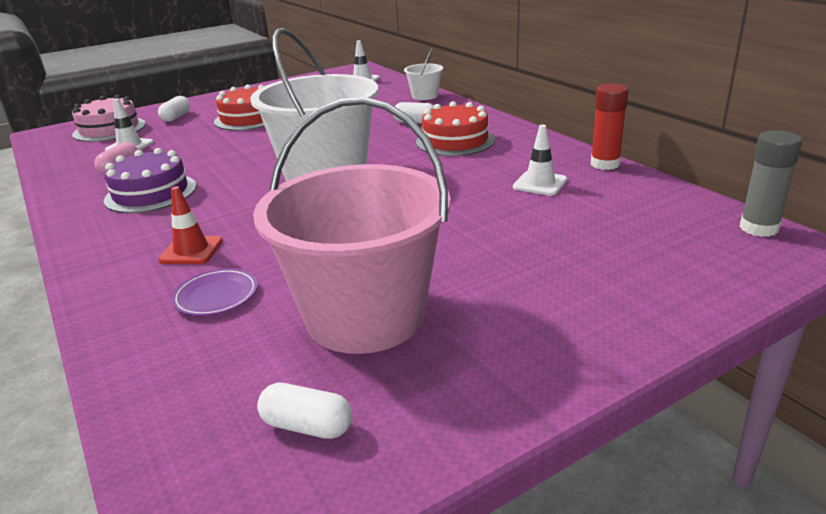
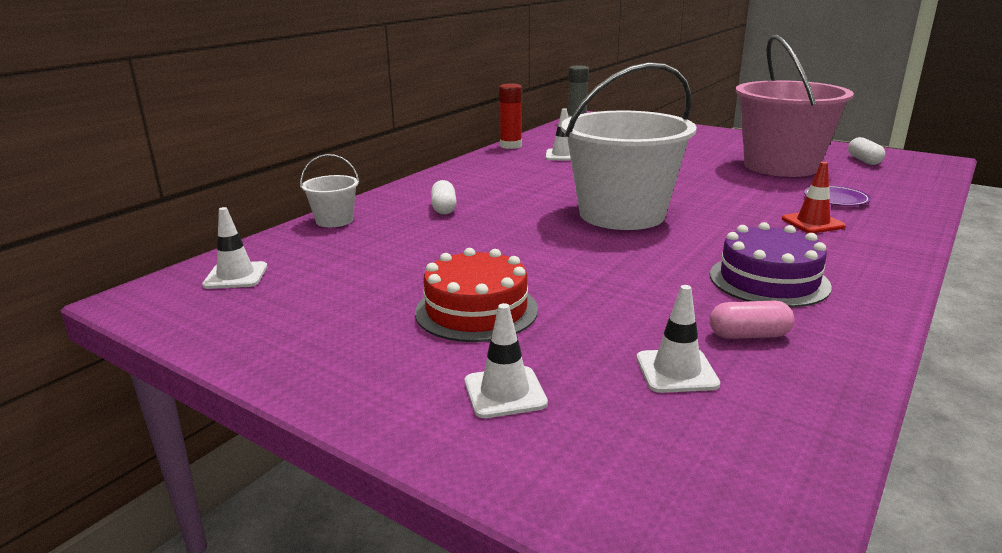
camera: 115 degrees left, 5 degrees down
pink cake [72,95,146,142] -> none
white capsule [158,96,190,122] -> white traffic cone [465,303,548,418]
red cake [416,101,495,156] -> none

